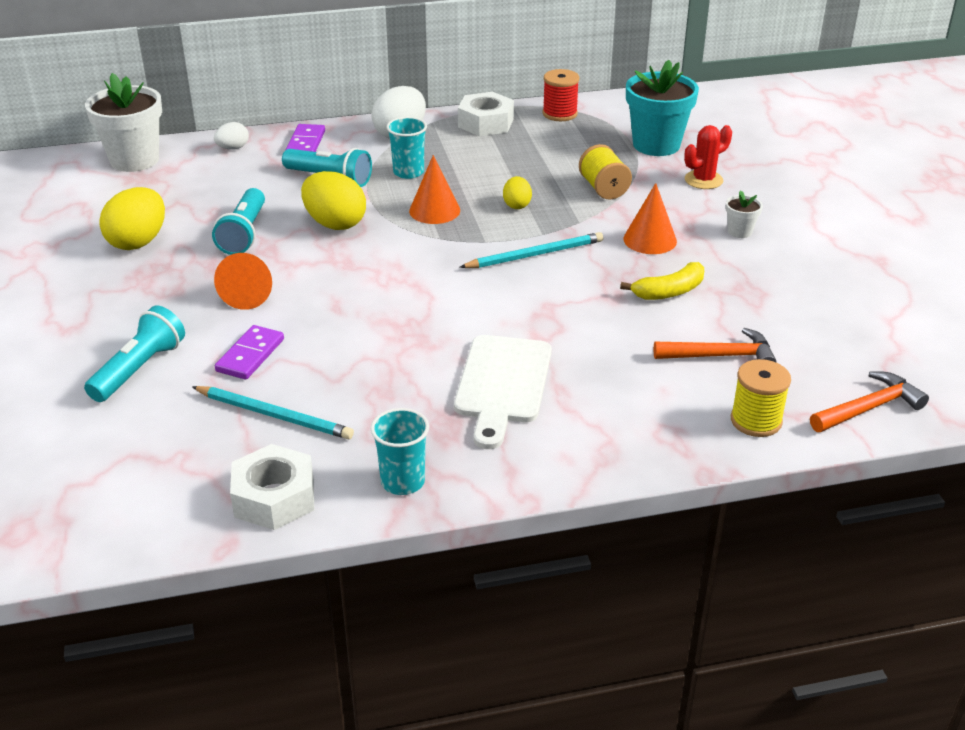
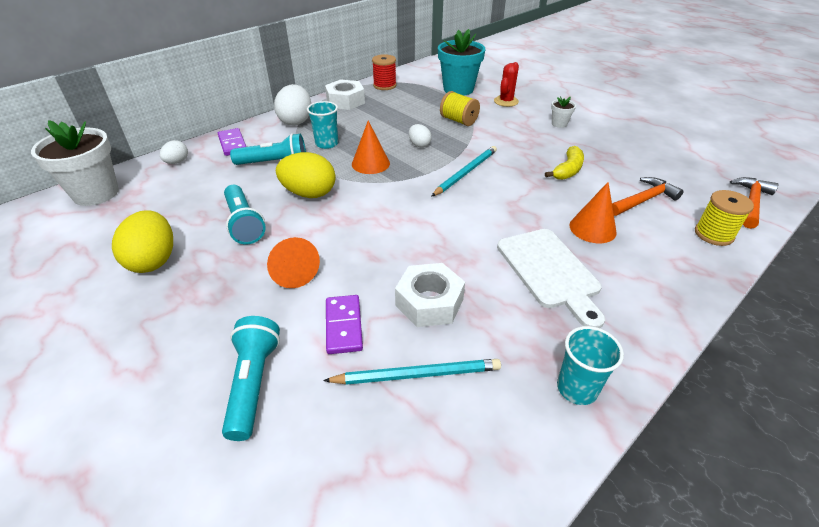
camera: 30 degrees left, 5 degrees up
white nut [230,444,314,530] -> white nut moved to [395,263,465,327]
yellow egg [503,176,532,209] -> white egg [409,124,432,147]
orange cone [624,183,677,254] -> orange cone moved to [570,182,617,243]

